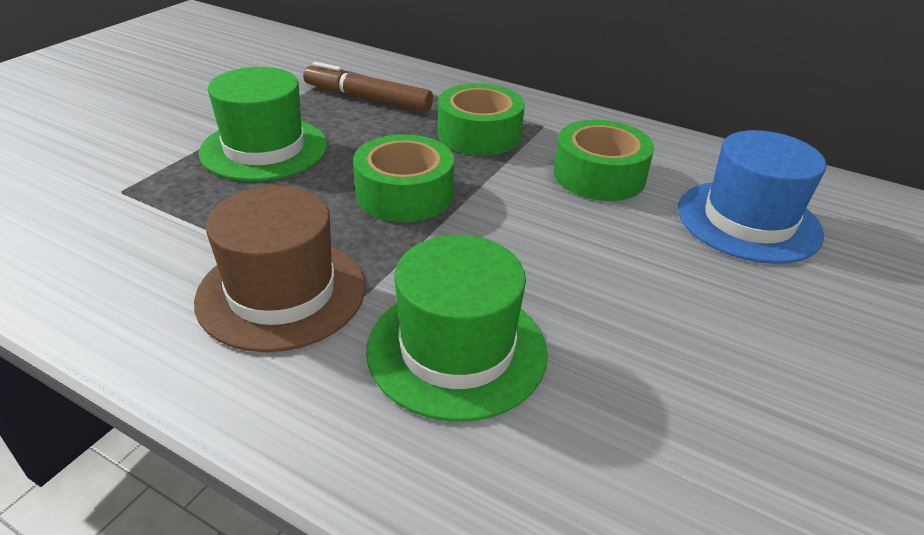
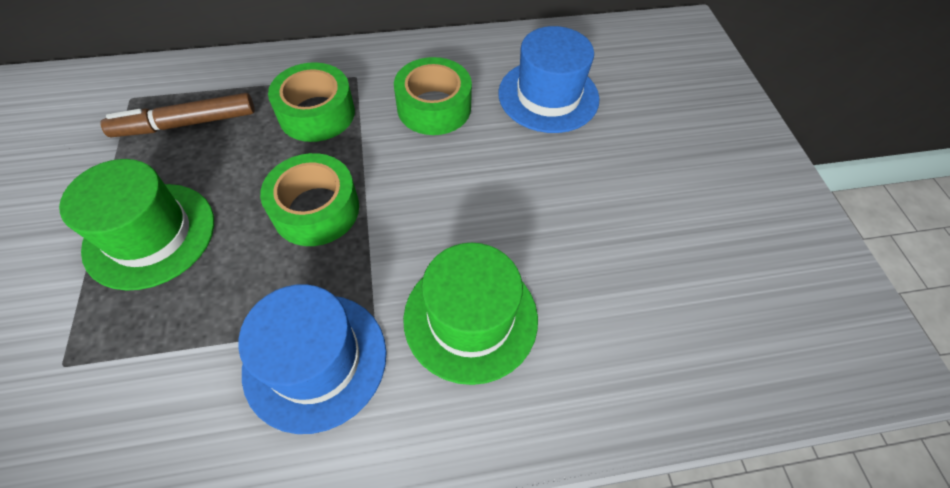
camera: 40 degrees left, 20 degrees up
brown hat [194,186,365,352] -> blue hat [238,284,387,434]

